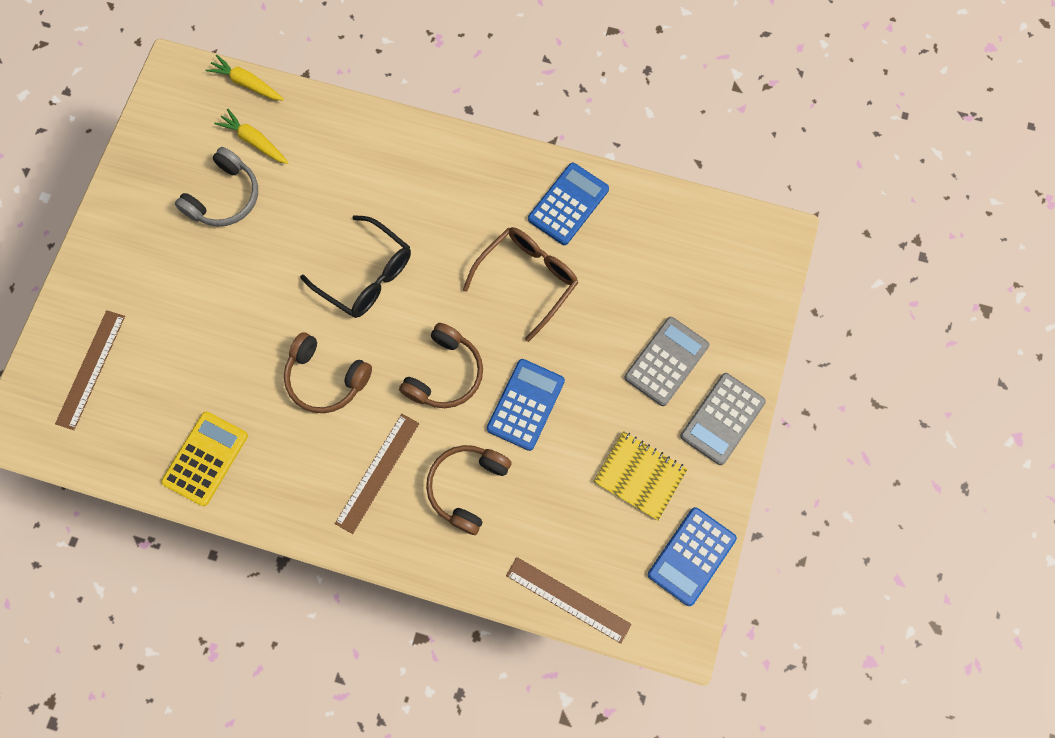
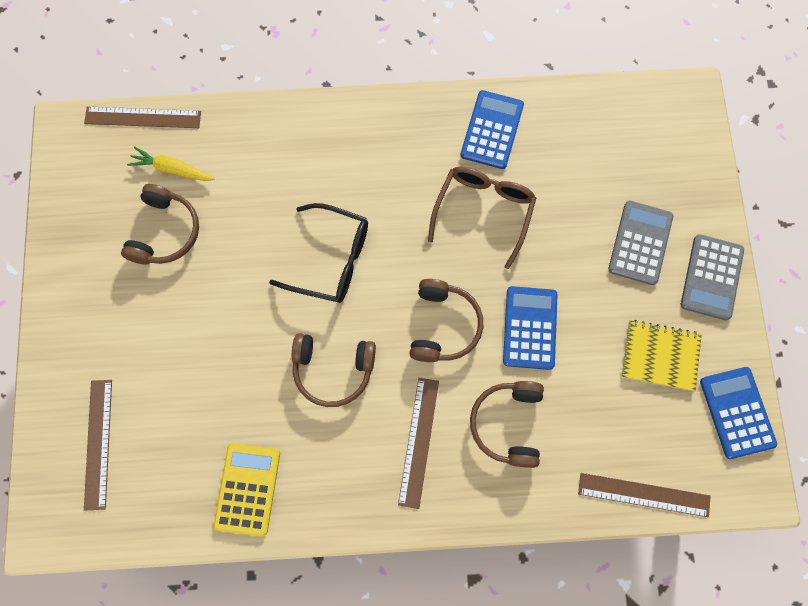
camera: 20 degrees left, 0 degrees up
grey headphones [175,147,258,227] -> brown headphones [121,184,199,264]
yellow carrot [205,55,284,101] -> brown ruler [84,107,201,128]
blue calculator [648,507,737,606] -> blue calculator turned 150 degrees clockwise [700,367,777,459]

